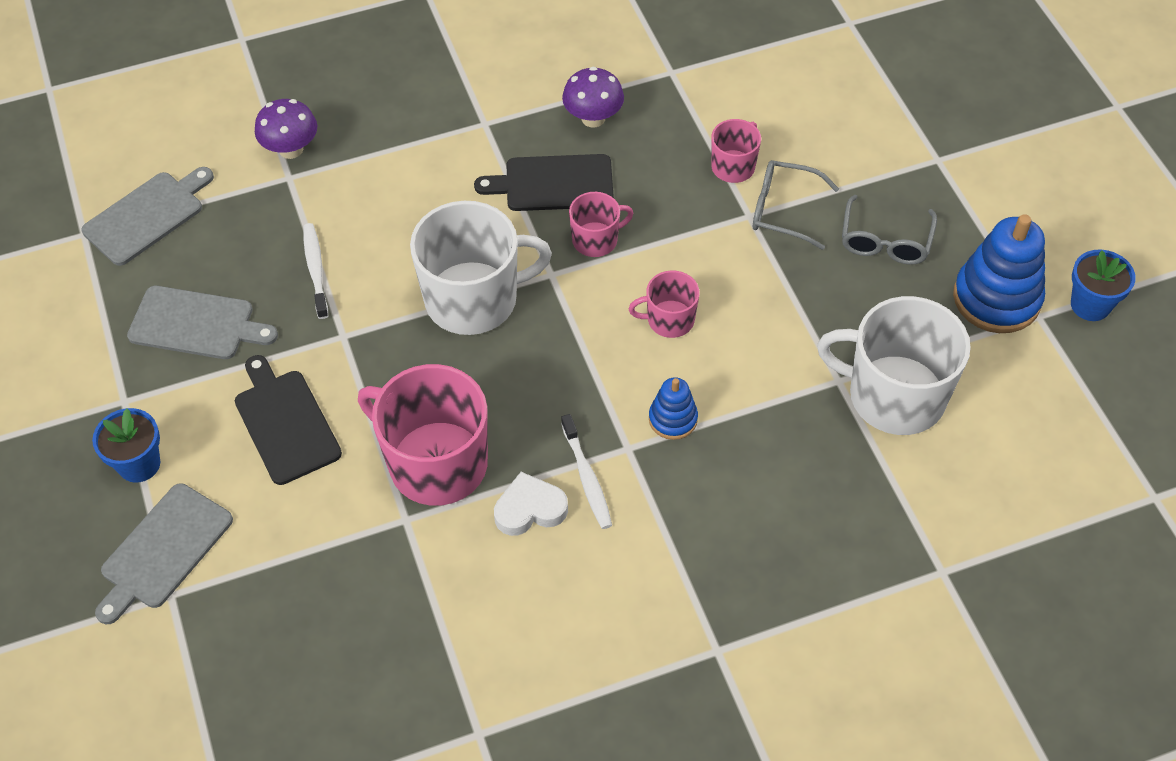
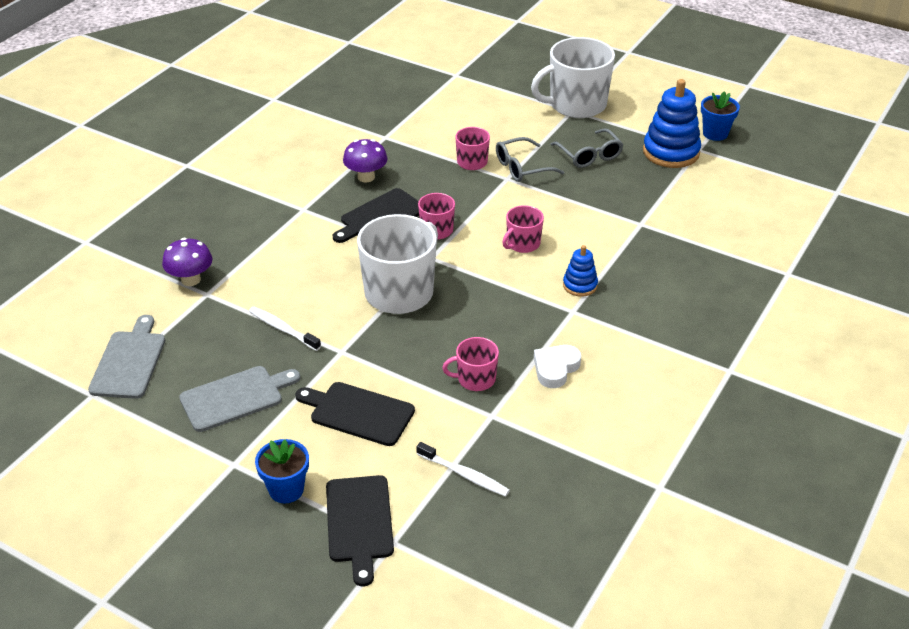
camera: 40 degrees left, 15 degrees down
grey cutting board [95,483,233,624] -> black cutting board [326,475,394,587]
pink mug [358,364,488,506] -> pink mug [442,337,499,391], size x0.50
white toothbrush [561,414,612,529] -> white toothbrush moved to [416,442,510,497]
white mug [817,296,971,435] -> white mug moved to [531,37,615,118]

